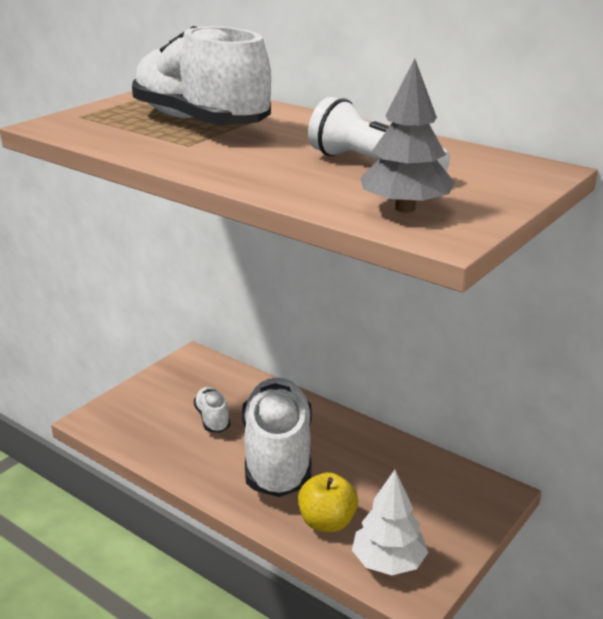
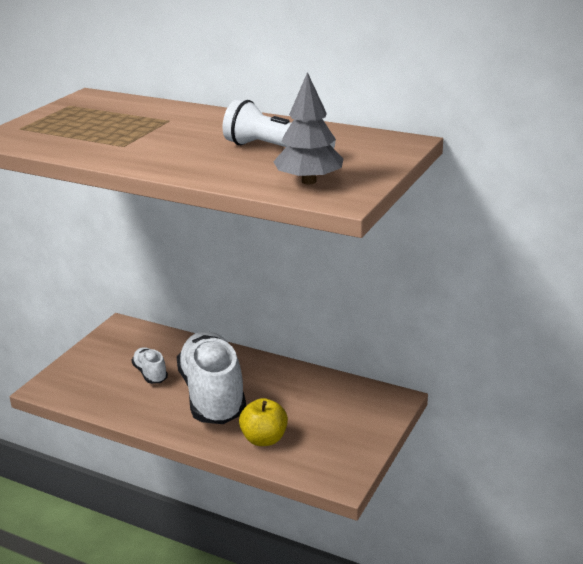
camera: 10 degrees left, 0 degrees up
white shoe [132,26,271,125] -> none
white tree [352,470,428,575] -> none

